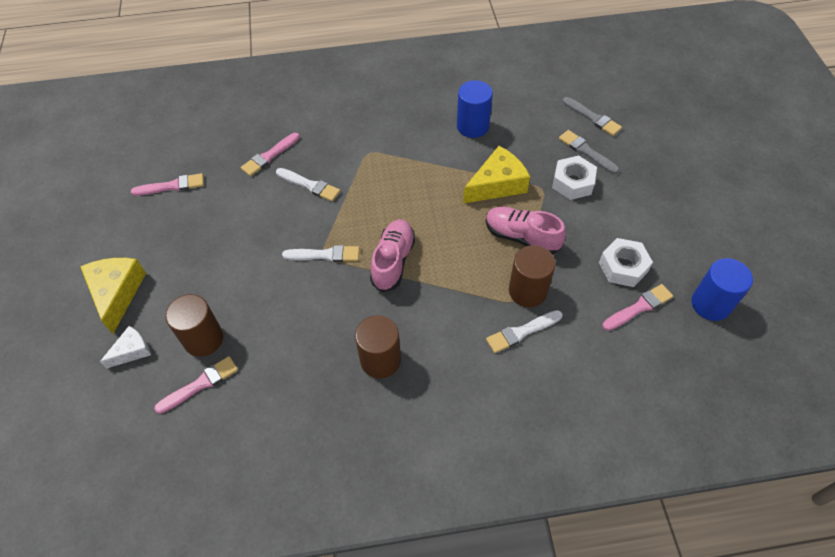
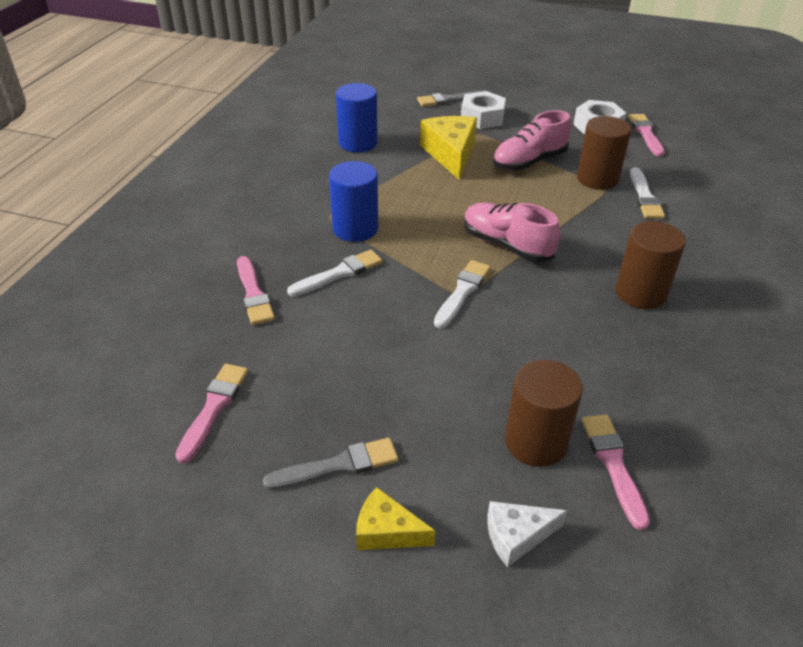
camera: 65 degrees left, 15 degrees down
yellow cheese [80,258,146,334] -> yellow cheese [356,487,435,550], size x0.58
white cheese [100,326,151,369] -> white cheese turned 90 degrees counterclockwise [487,501,567,567]
grey brush [563,97,622,136] -> grey brush moved to [263,438,398,490]
blue cylinder [692,258,753,321] -> blue cylinder moved to [329,161,378,242]

